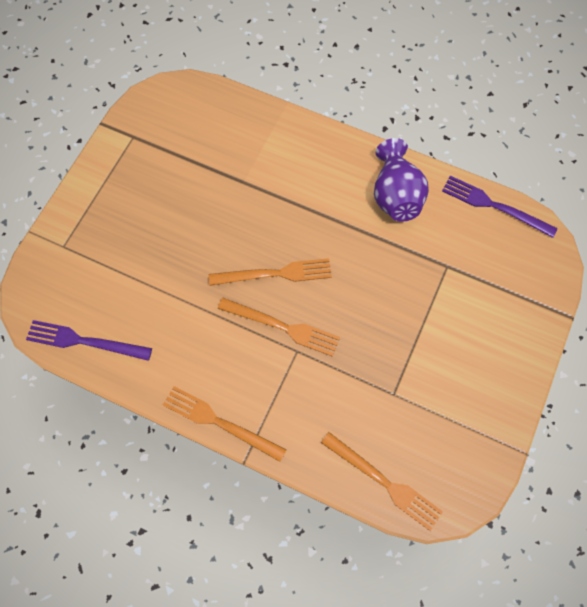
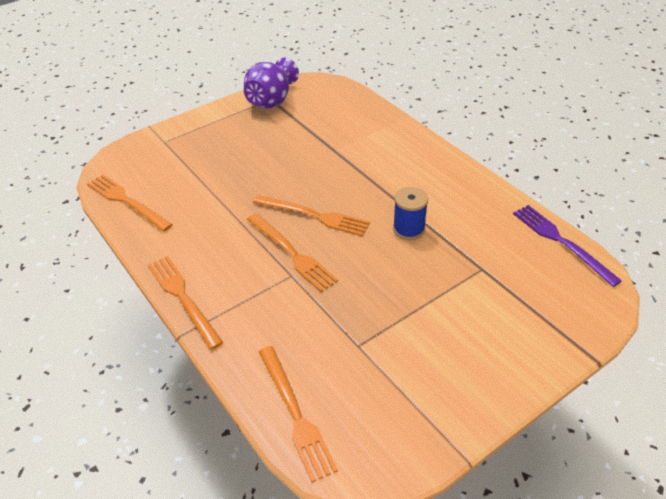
camera: 30 degrees right, 25 degrees down
purple fork [26,320,152,361] -> orange fork [87,175,173,232]
purple vase [374,138,429,222] -> purple vase moved to [244,58,299,108]
none -> blue spool [393,187,428,240]

